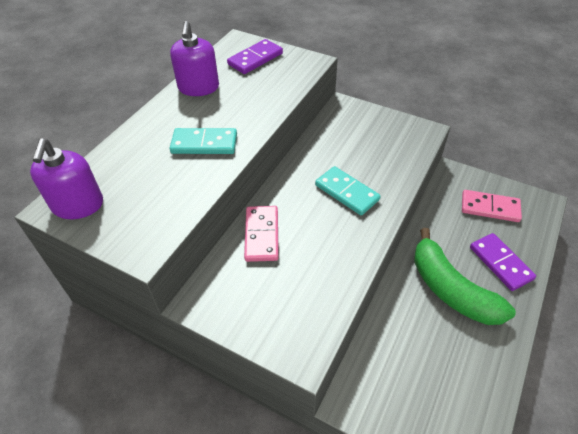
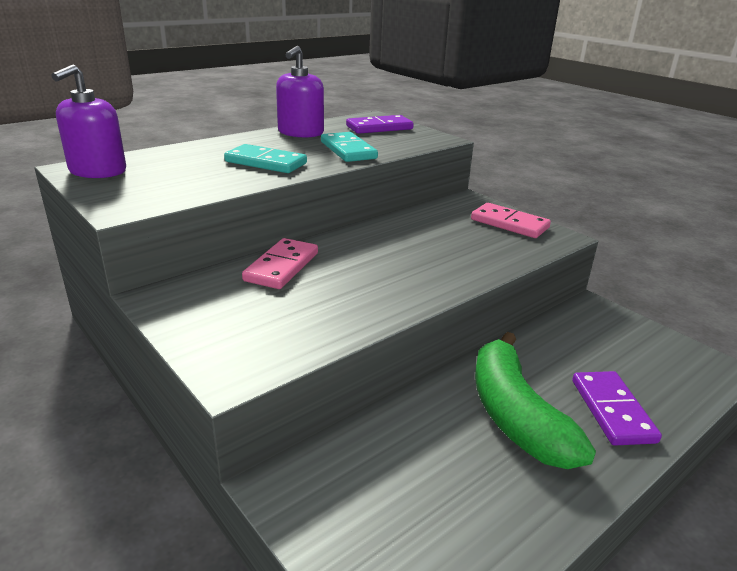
camera: 20 degrees right, 20 degrees down
turquoise domino [315,166,381,215] -> turquoise domino moved to [321,132,378,162]
pink domino [462,190,522,222] -> pink domino moved to [471,203,551,238]

